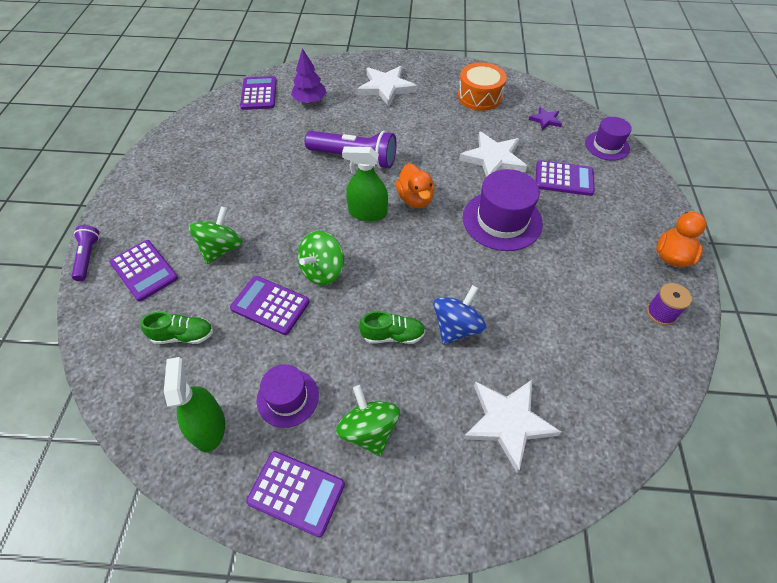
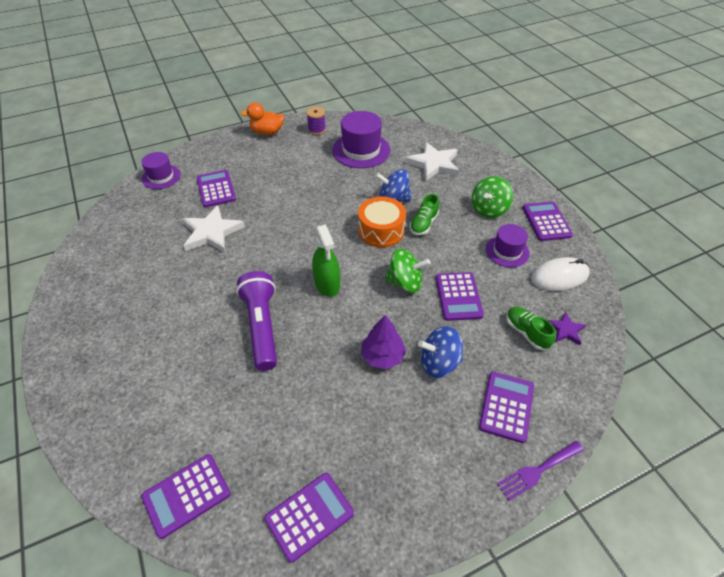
camera: 120 degrees left, 5 degrees down
purple flashlight [72,225,100,281] -> purple fork [497,441,584,501]
green spray bottle [164,357,225,452] -> white mouse [531,257,590,291]
green spinning top [189,206,242,264] -> blue spinning top [418,326,463,378]
purple tree [291,48,327,103] -> purple tree moved to [361,315,406,369]
white star [357,66,417,106] -> none
green shoe [359,311,425,344] -> green shoe turned 120 degrees counterclockwise [410,194,439,235]
orange duck [396,163,434,208] -> none
orange drum [458,62,507,111] -> orange drum moved to [358,197,406,247]
purple hat [463,169,543,251] -> purple hat moved to [332,111,390,168]
purple star [529,107,562,130] -> purple star moved to [548,312,586,345]
none -> purple calculator [264,473,354,563]

